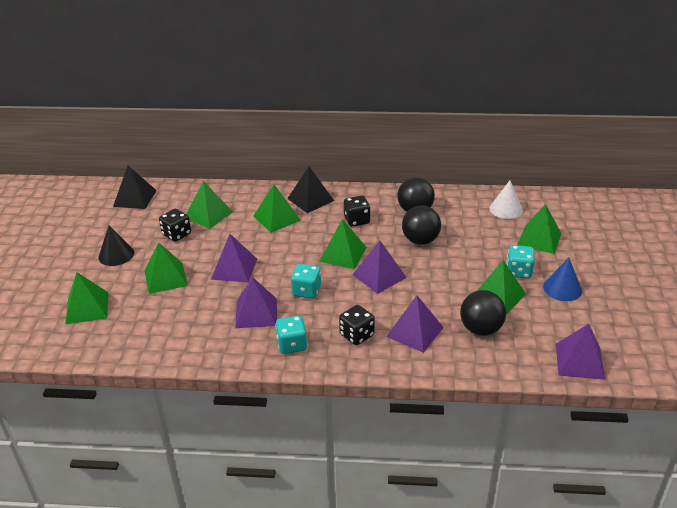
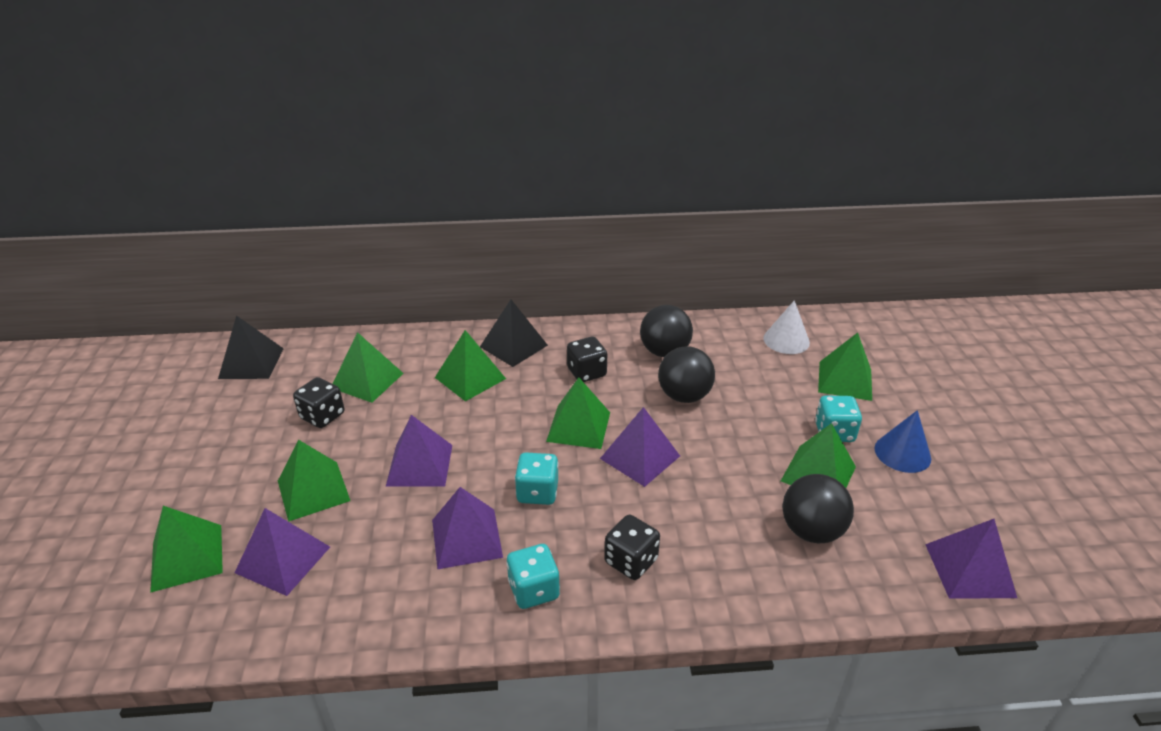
camera: 10 degrees left, 0 degrees up
black cone [98,225,134,266] -> none
purple pyramid [386,295,444,353] -> purple pyramid moved to [235,508,330,596]

